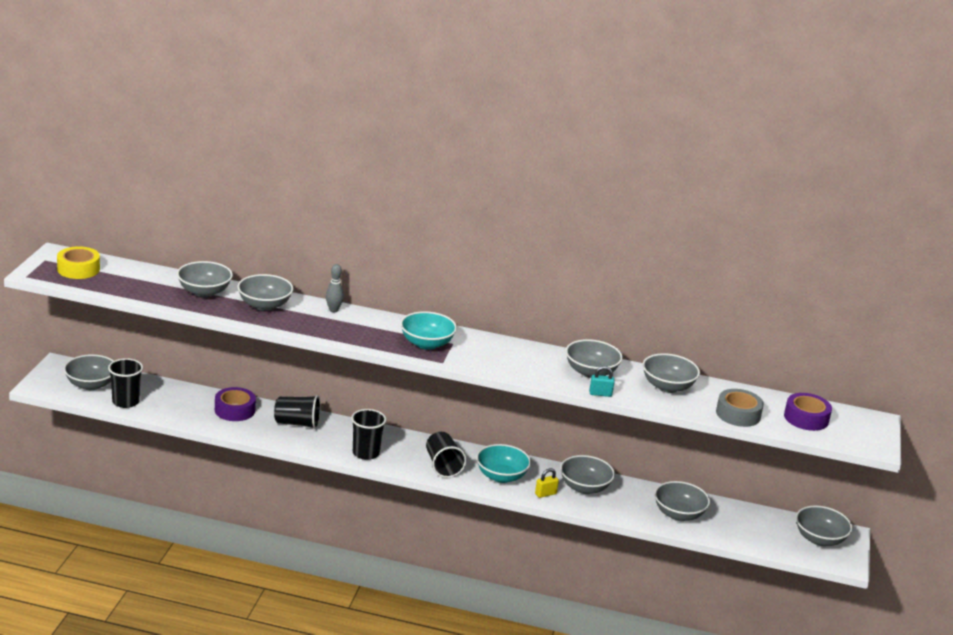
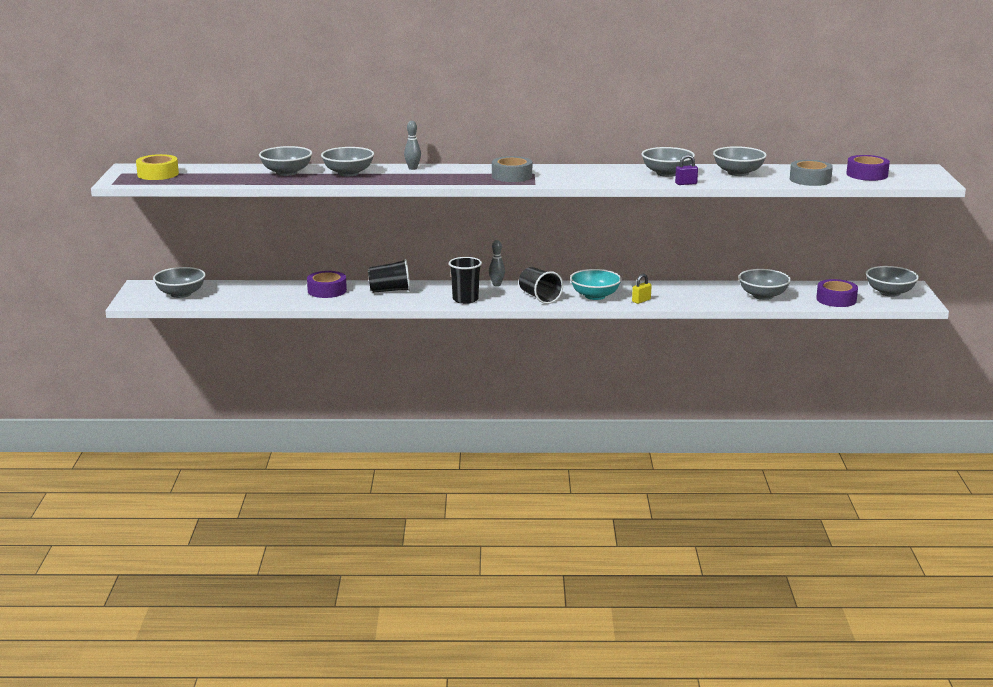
camera: 10 degrees left, 5 degrees down
black cup [108,358,143,408] -> none
turquoise bowl [400,311,457,350] -> grey tape [492,156,532,182]
grey bowl [560,455,615,494] -> none
turquoise padlock [589,366,615,397] -> purple padlock [675,155,698,185]
none -> grey bowling pin [489,240,505,286]
none -> purple tape [816,279,858,307]

